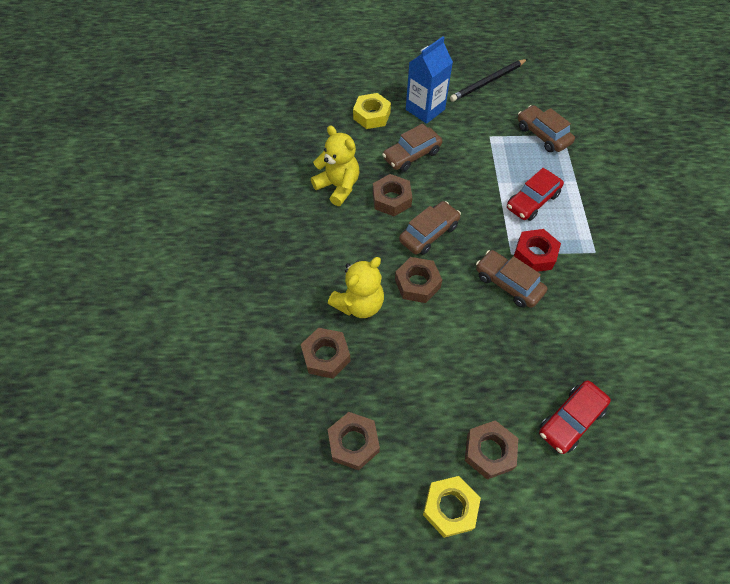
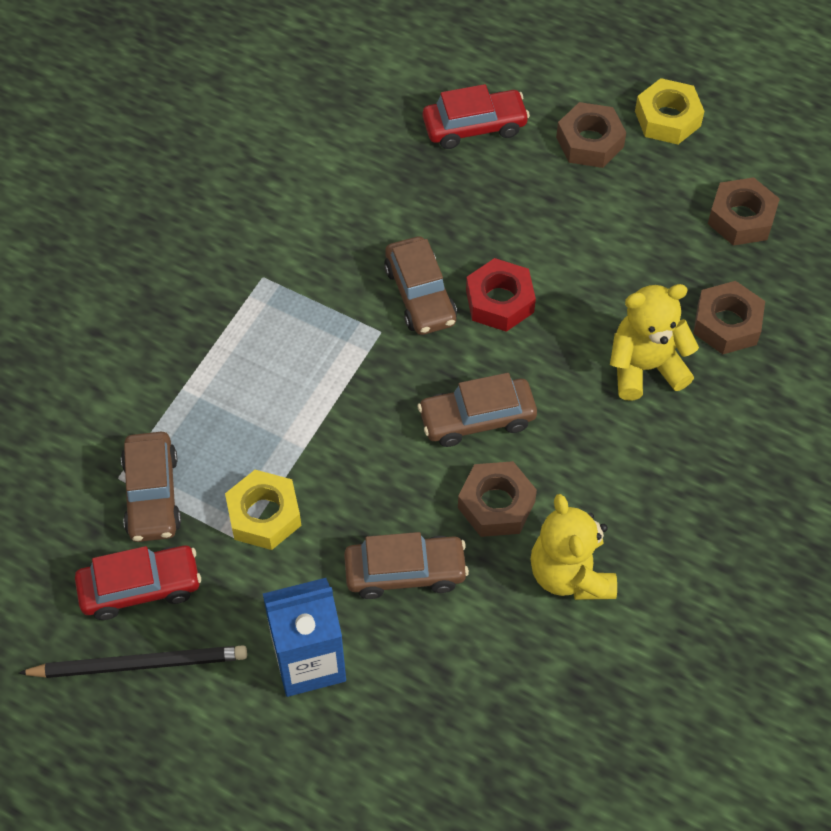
camera: 150 degrees left, 0 degrees up
yellow nut [353,93,391,129] -> yellow nut moved to [225,470,301,550]
brown nut [395,257,442,303] -> none
red car [507,168,564,221] -> red car moved to [75,546,201,620]
red nut [514,229,561,272] -> red nut moved to [466,258,536,332]

